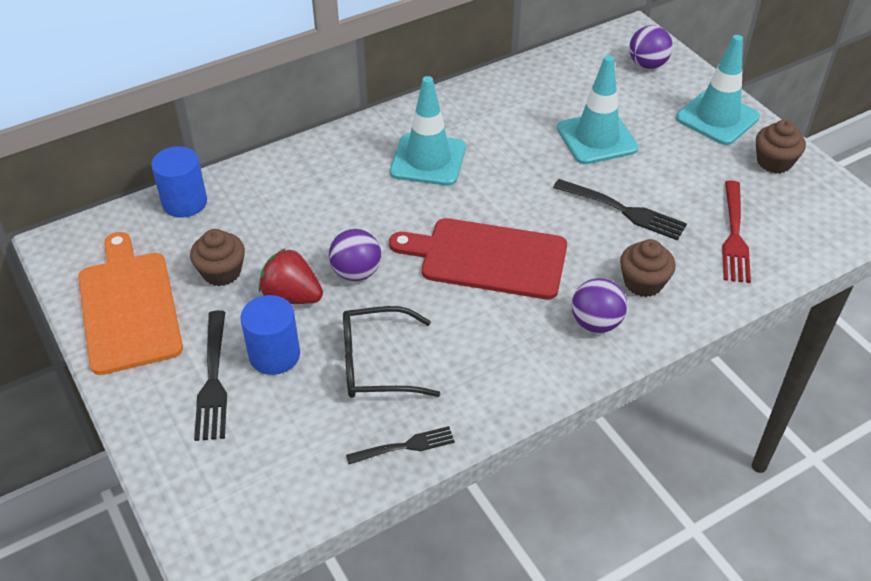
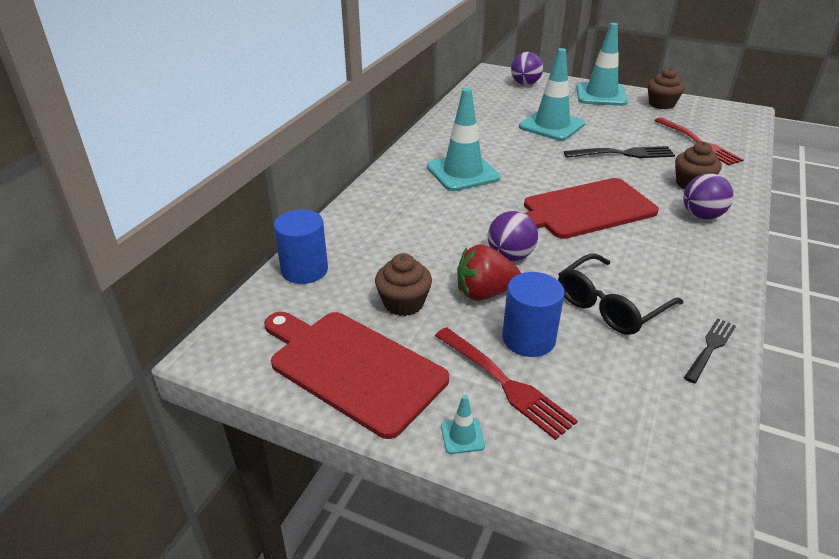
camera: 35 degrees left, 10 degrees down
orange cutting board [78,232,183,375] -> red cutting board [264,312,449,439]
black fork [194,310,227,441] -> red fork [435,327,578,440]
none -> turquoise traffic cone [441,395,485,454]

